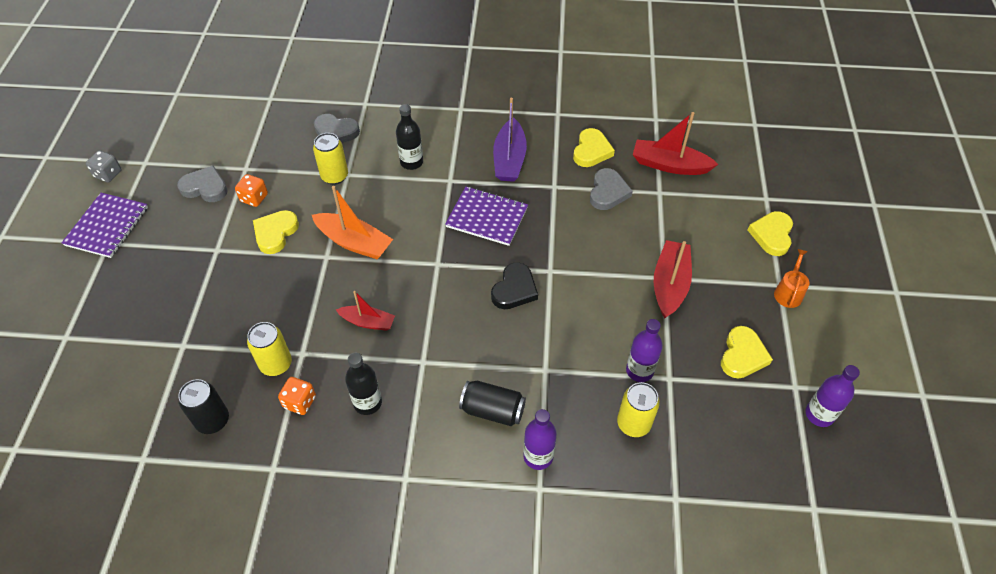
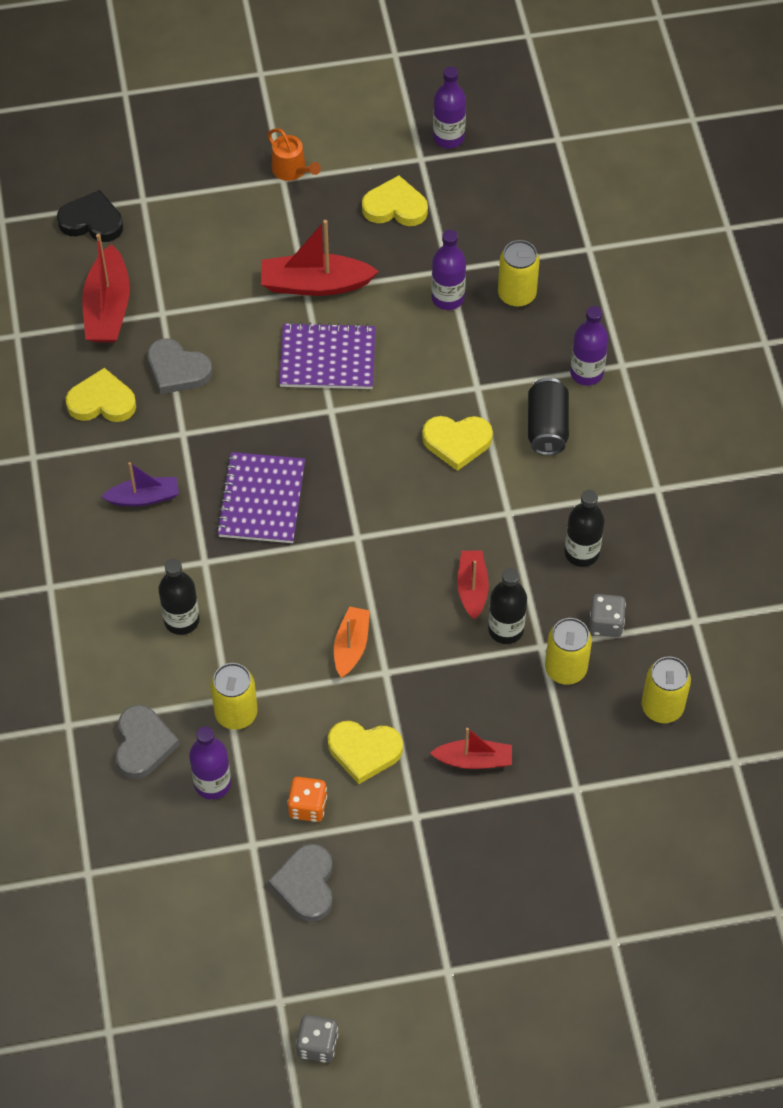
camera: 105 degrees left, 5 degrees up
purple notebook [62,193,148,258] -> purple notebook moved to [279,322,376,389]
black can [178,379,229,434] -> yellow can [642,656,691,723]
orange dice [278,377,316,415] -> grey dice [589,594,626,637]
orange boat [312,186,393,259] -> orange boat [334,606,370,678], size x0.62
black heart [491,262,538,309] -> black heart moved to [57,190,123,242]
purple boat [493,98,527,182] -> purple boat [101,462,179,507], size x0.62
grey heart [590,168,633,210] -> grey heart turned 150 degrees counterclockwise [147,338,212,394]
yellow heart [748,211,793,256] -> yellow heart moved to [422,416,493,471]
orange watering can [774,249,809,308] -> orange watering can turned 135 degrees counterclockwise [267,128,321,181]
none -> purple bottle [189,726,231,800]
none -> red boat [430,728,512,769]
none -> black bottle [488,568,527,644]

